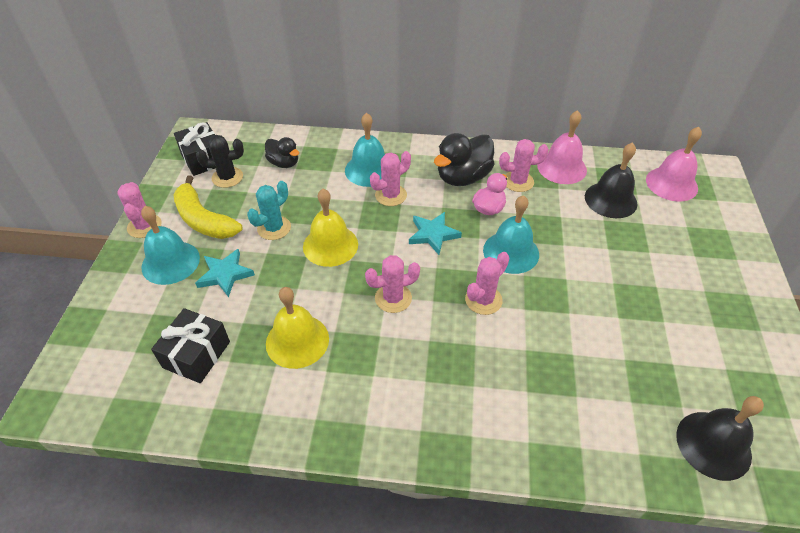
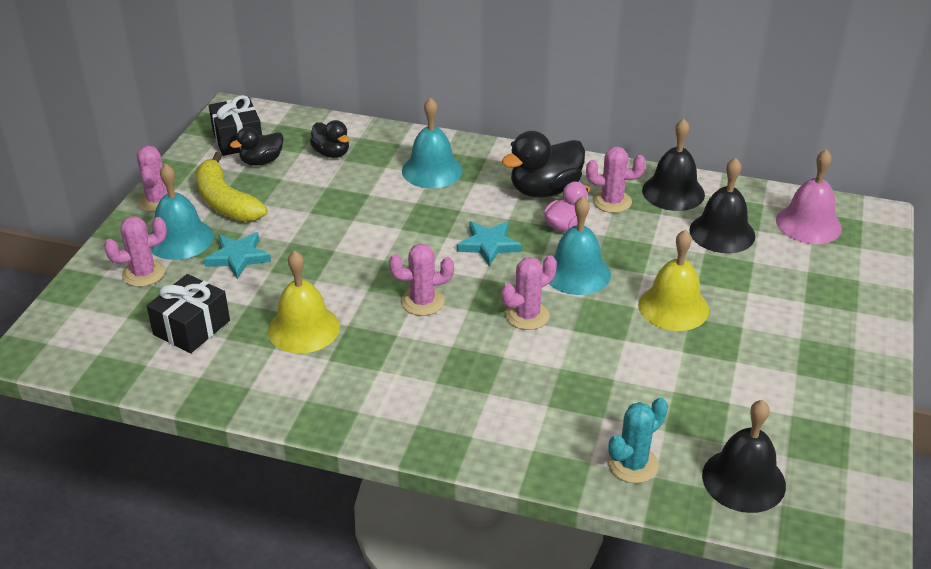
camera: 10 degrees right, 10 degrees down
black cactus [196,135,244,188] -> black duck [230,127,284,166]
turquoise cactus [247,181,291,240] -> turquoise cactus moved to [608,398,668,483]
yellow bell [303,189,358,267] -> yellow bell moved to [638,230,709,331]
pink cactus [370,151,411,206] -> pink cactus moved to [104,216,167,287]
pink bell [537,110,587,184] -> black bell [642,118,705,211]

